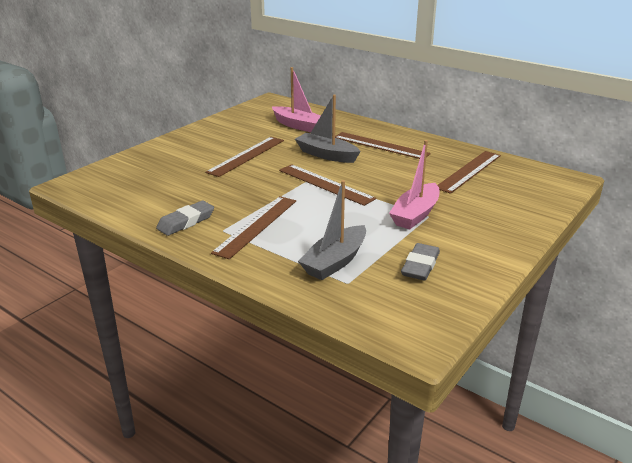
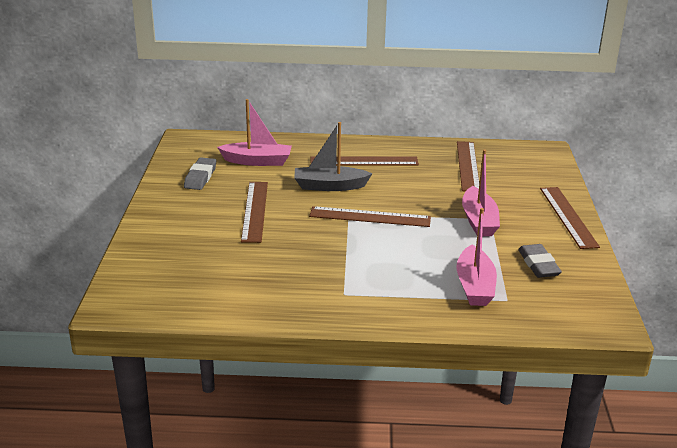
camera: 35 degrees left, 0 degrees up
grey eraser [156,201,214,236] -> grey eraser moved to [184,157,216,190]
brown ruler [211,196,296,259] -> brown ruler moved to [540,187,600,249]
grey boat [298,180,366,280] -> pink boat [456,208,497,306]

